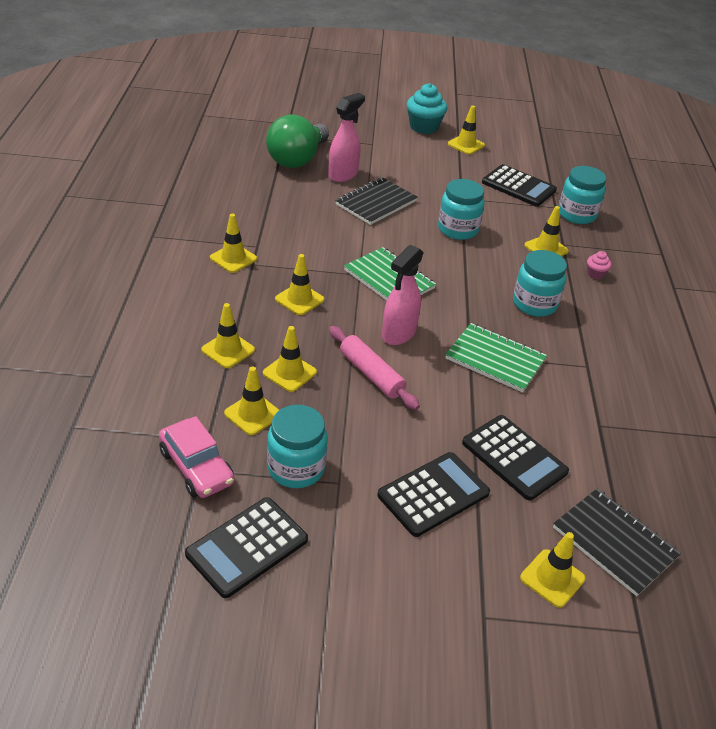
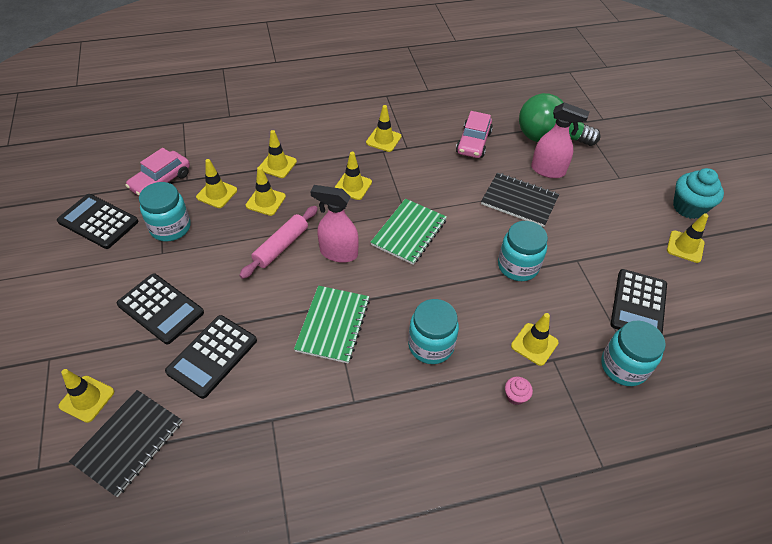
camera: 75 degrees right, 10 degrees up
none -> pink car [456,111,493,158]

